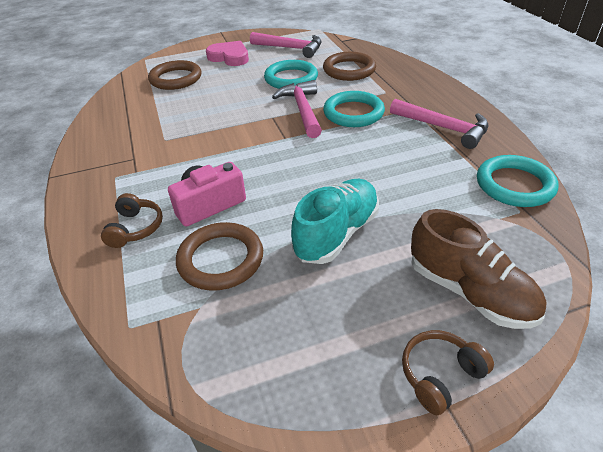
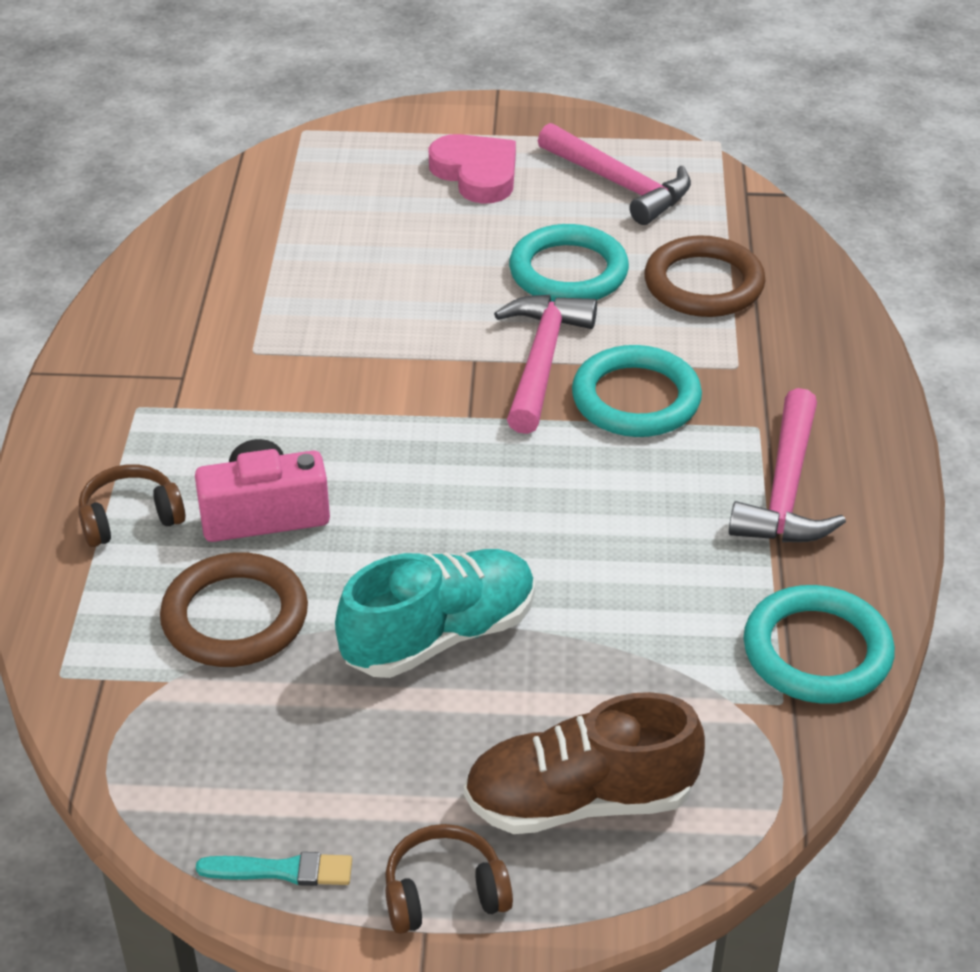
camera: 20 degrees right, 0 degrees up
brown headphones [101,193,163,248] -> brown headphones turned 135 degrees counterclockwise [78,464,186,547]
brown ring [148,60,201,90] -> none
pink hammer [390,99,488,149] -> pink hammer turned 45 degrees clockwise [729,388,846,542]
brown shoe [411,209,547,329] -> brown shoe turned 105 degrees clockwise [464,692,705,834]
none -> turquoise brush [196,852,352,886]

